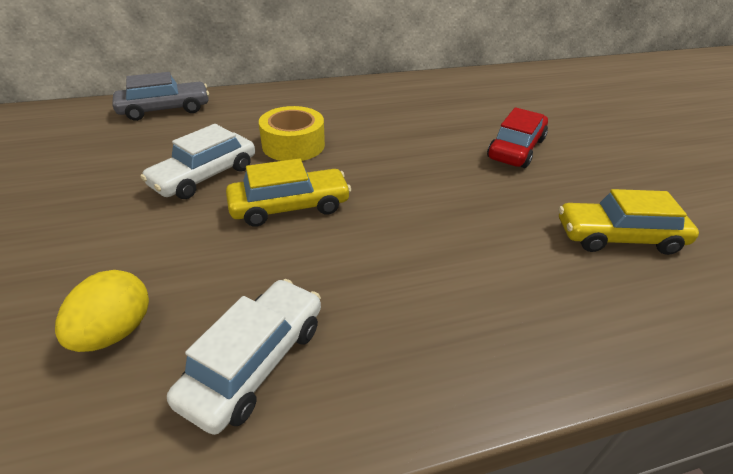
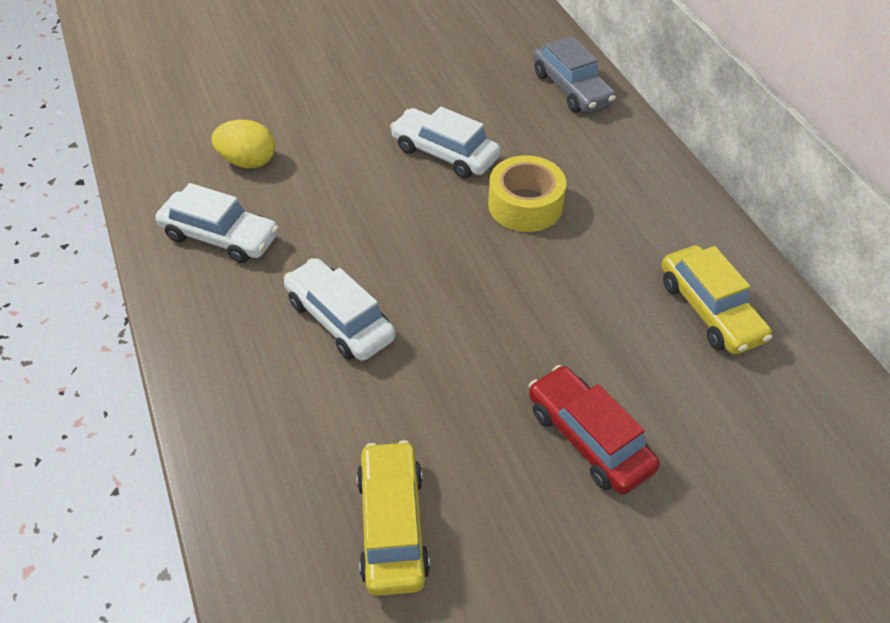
camera: 85 degrees right, 10 degrees up
yellow car [226,159,351,227] -> yellow car moved to [662,245,773,355]
red car [487,107,548,168] -> red car turned 150 degrees counterclockwise [529,365,660,495]
none -> white car [283,258,396,361]

